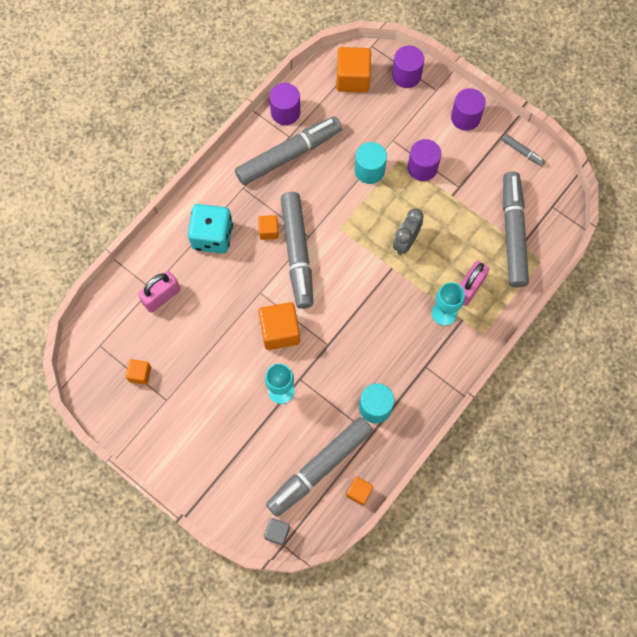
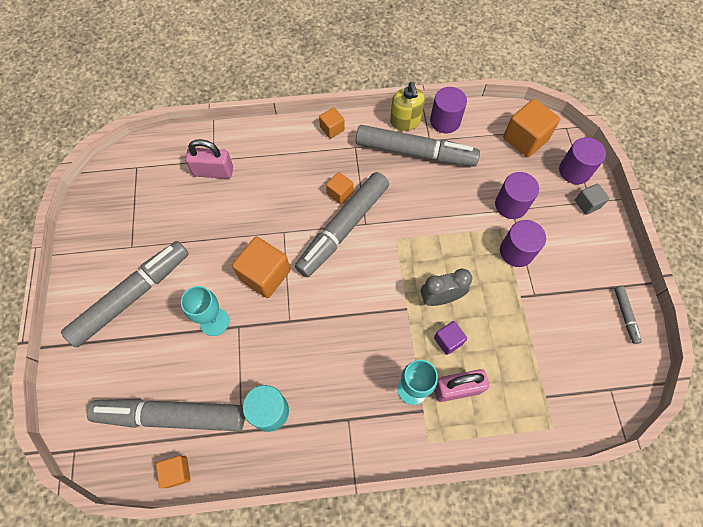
camera: 45 degrees right, 5 degrees down
orange cube [126,359,151,385] -> orange cube moved to [319,108,345,139]
turquoise dice [188,204,233,254] -> none
grey cube [264,518,290,546] -> grey cube moved to [575,184,609,215]
turquoise cylinder [355,142,387,184] -> none
purple cylinder [451,88,486,131] -> purple cylinder moved to [495,172,539,219]
grey marker [503,171,529,288] -> grey marker moved to [61,241,189,348]
none -> yellow soap dispenser [390,82,425,131]
none -> purple cube [434,321,467,355]

